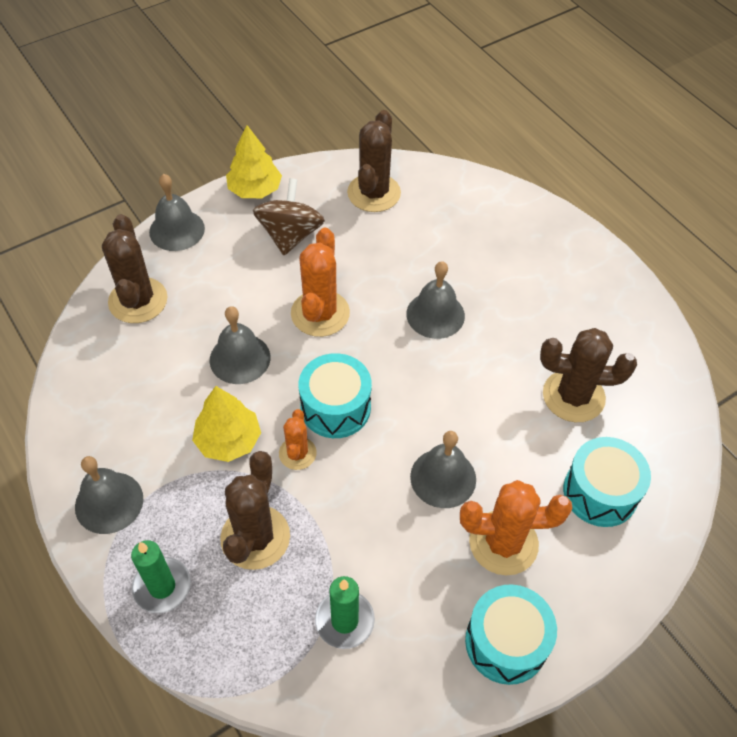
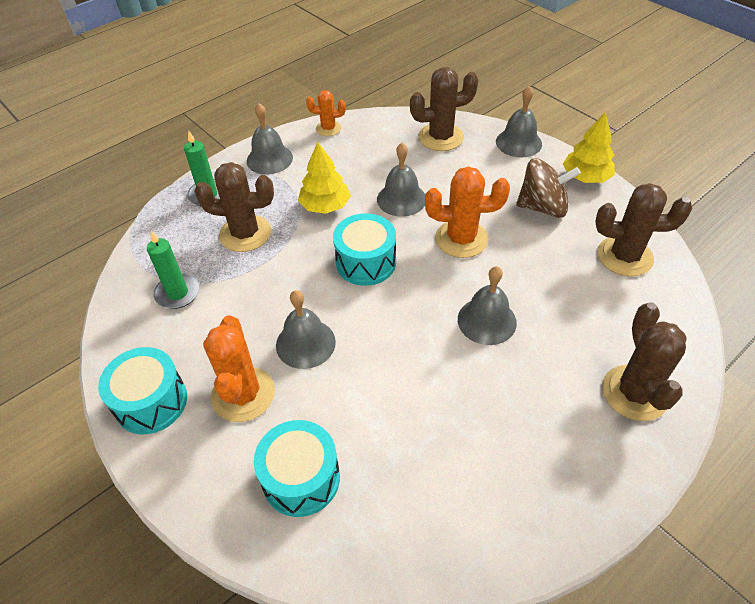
camera: 85 degrees right, 5 degrees down
orange cactus [279,409,317,470] -> orange cactus moved to [306,90,346,136]
brown cactus [540,328,637,422] -> brown cactus moved to [602,302,686,421]

